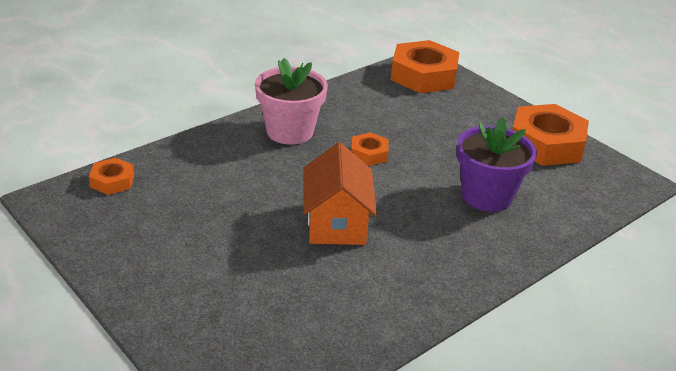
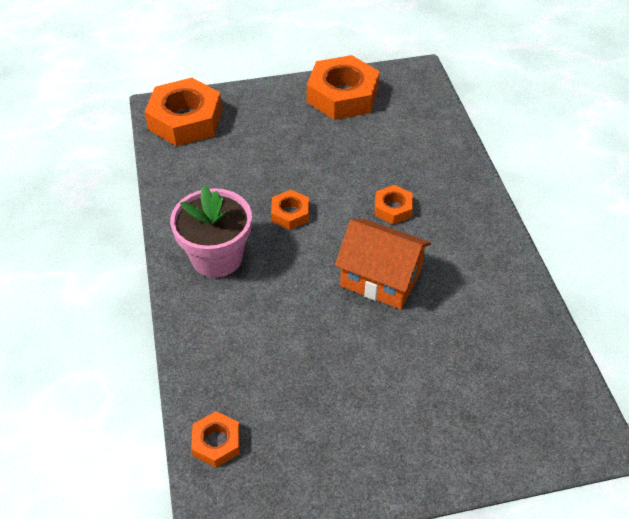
camera: 60 degrees left, 15 degrees up
purple flower pot [456,117,537,212] -> none
none -> orange nut [375,185,413,224]

